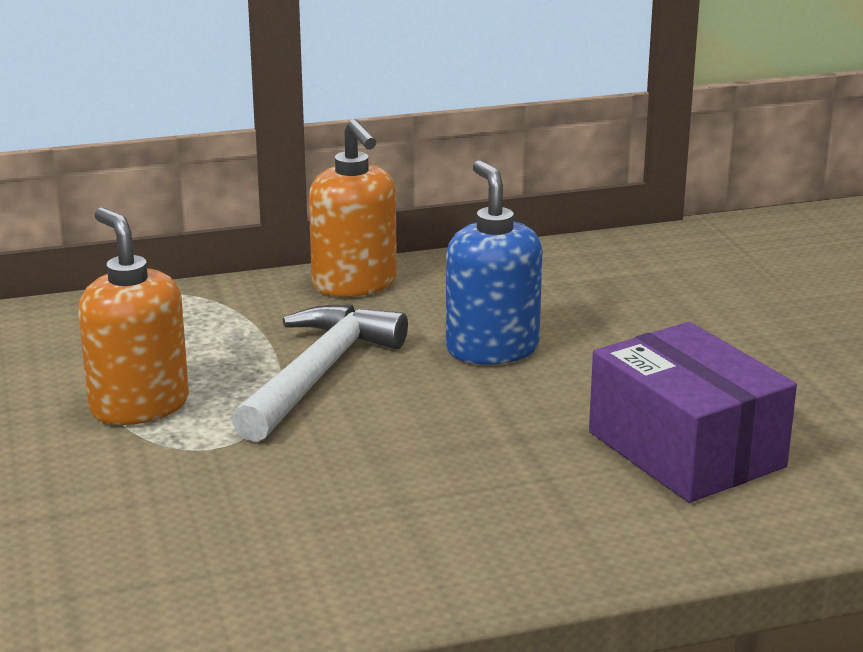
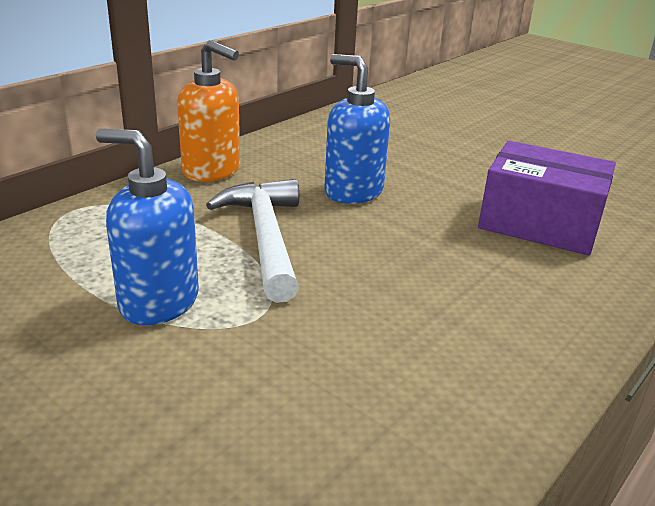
camera: 35 degrees left, 5 degrees up
orange soap dispenser [78,208,189,425] -> blue soap dispenser [96,129,199,325]

